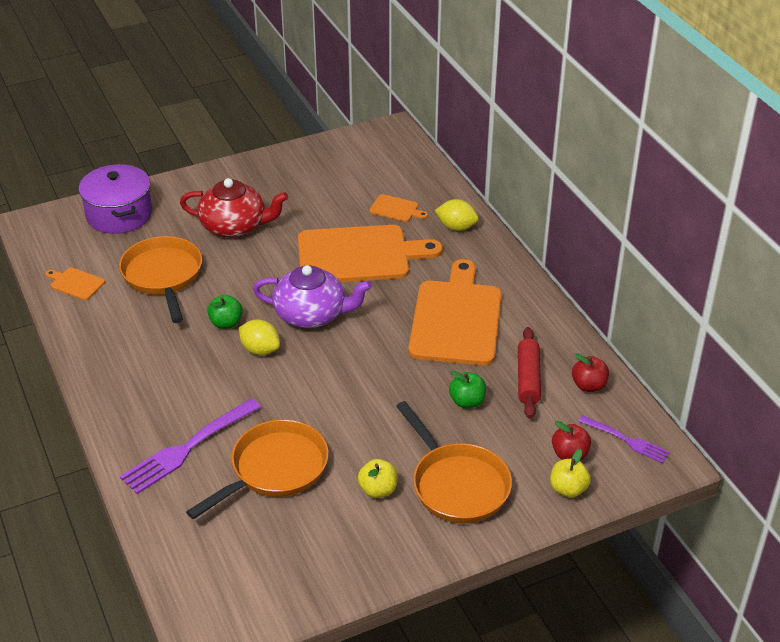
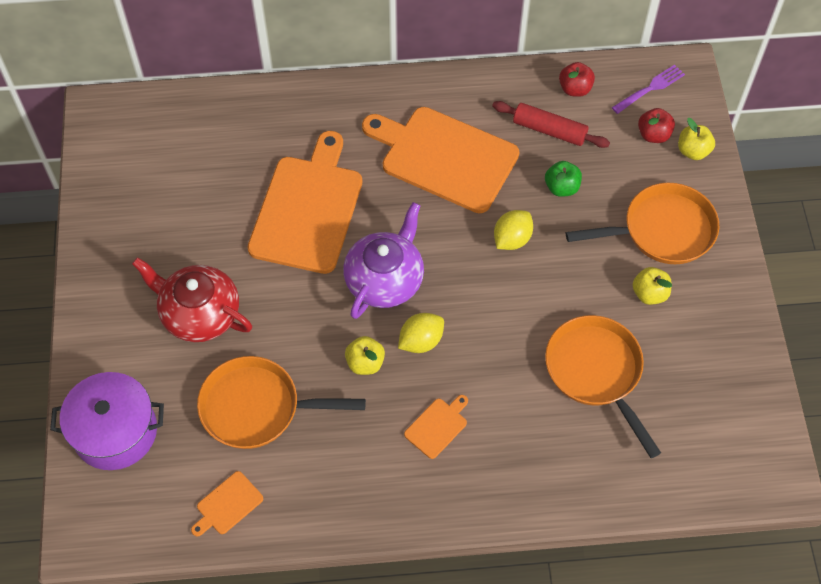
camera: 70 degrees left, 20 degrees up
purple fork [120,398,262,494] -> none
red teapot [180,178,288,237] -> red teapot turned 90 degrees counterclockwise [132,257,252,342]
green apple [207,295,243,329] -> yellow apple [345,336,385,375]
orange cutting board [369,194,428,222] -> orange cutting board moved to [404,395,468,459]
yellow lemon [435,199,479,231] -> yellow lemon moved to [494,210,533,250]

